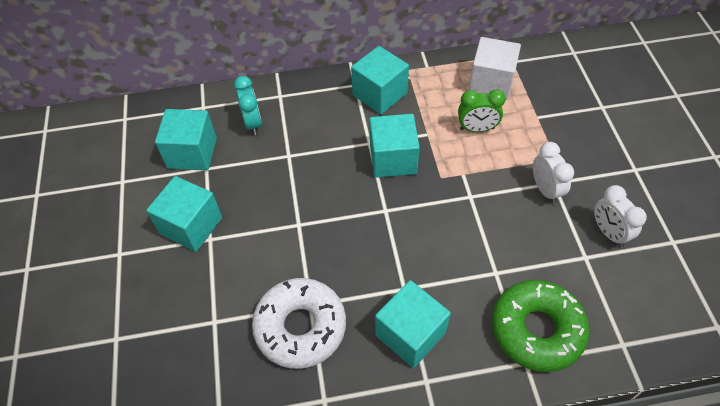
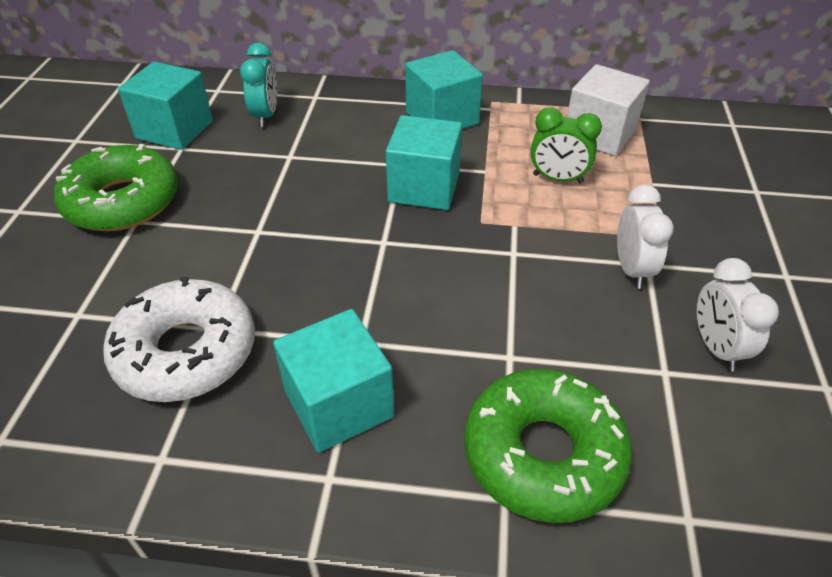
camera: 15 degrees right, 10 degrees down
turquoise cube [146,176,222,252] -> green donut [54,144,178,231]

